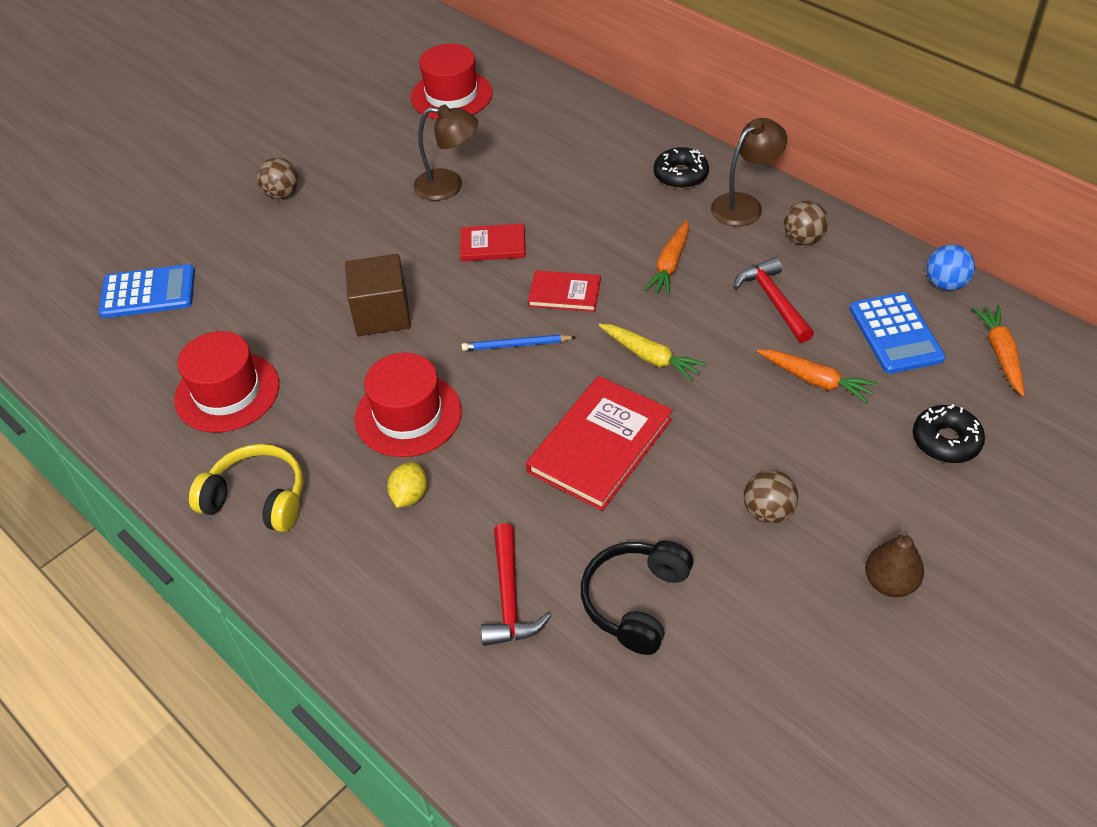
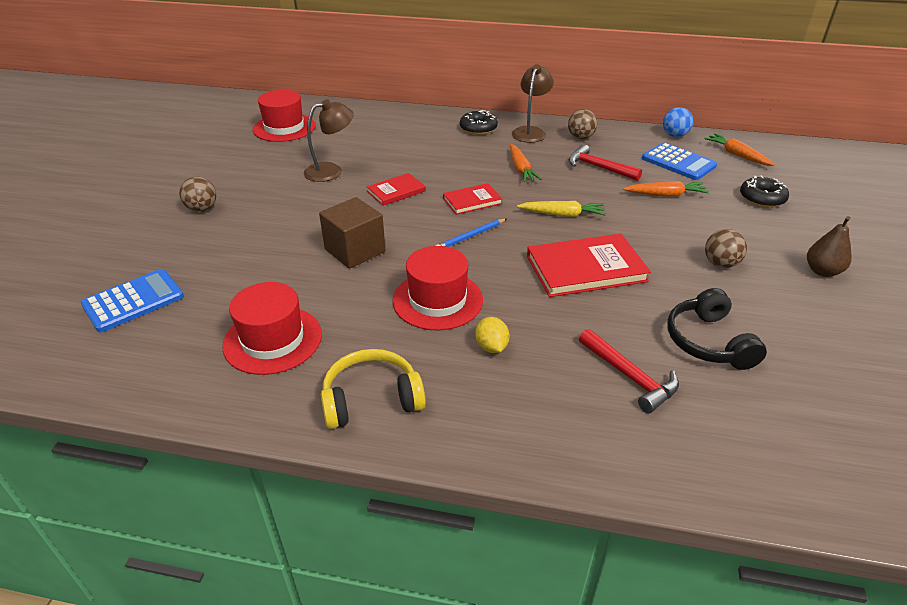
camera: 35 degrees left, 10 degrees down
red book [526,376,672,511] -> red book turned 75 degrees clockwise [527,234,651,297]

